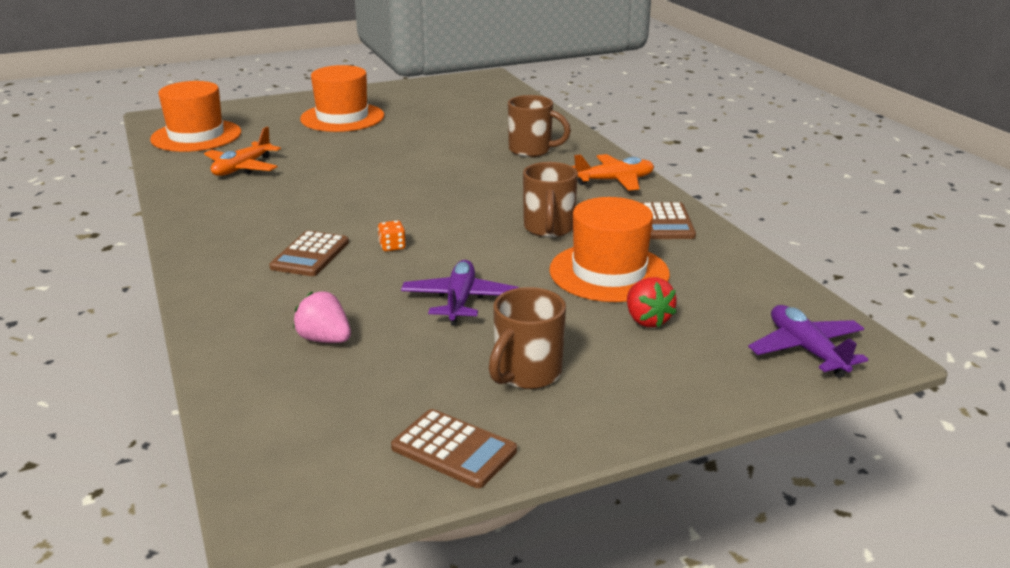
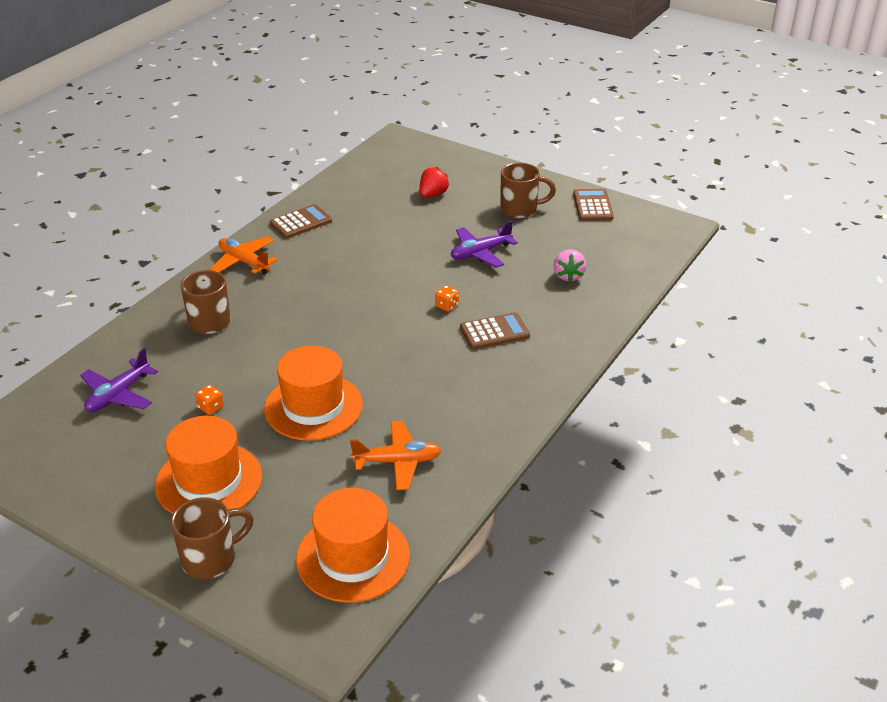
camera: 125 degrees left, 10 degrees up
brown mug [523,162,578,237] -> brown mug moved to [171,497,254,579]
orange hat [549,197,670,302] -> orange hat moved to [264,345,363,441]
purple plane [748,305,868,378] -> purple plane moved to [80,348,158,412]
none -> orange dice [195,385,224,415]

